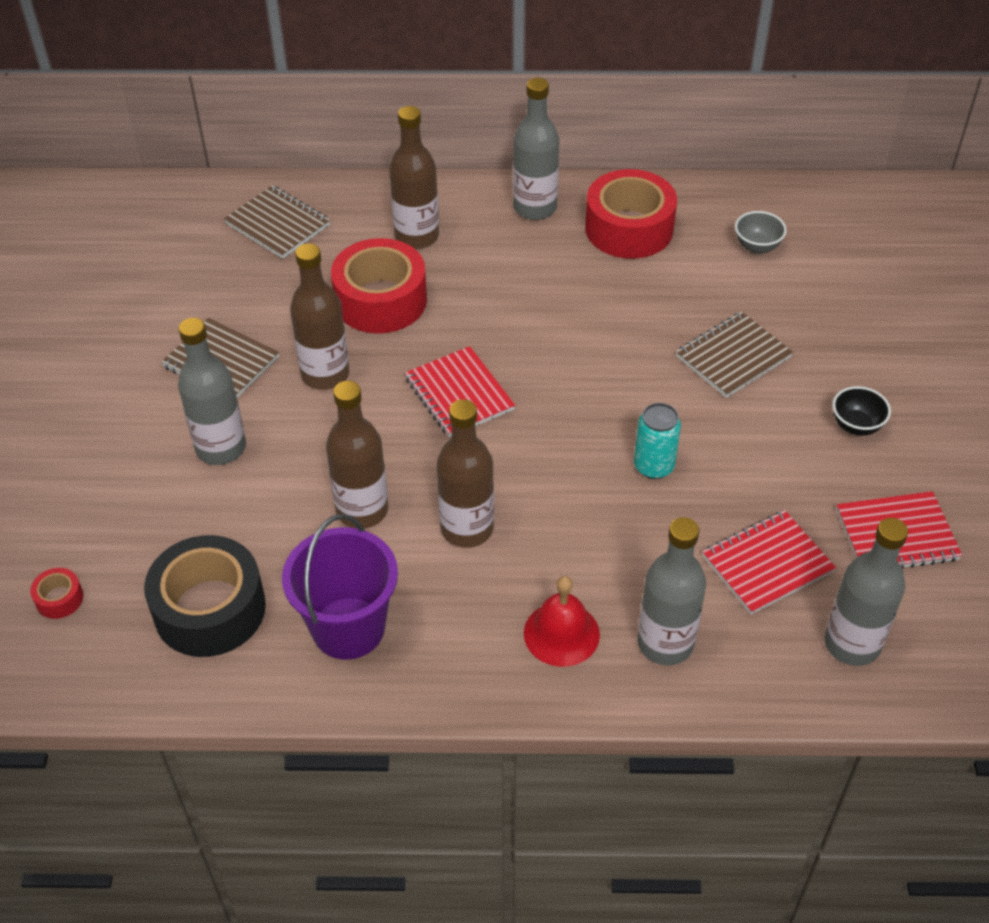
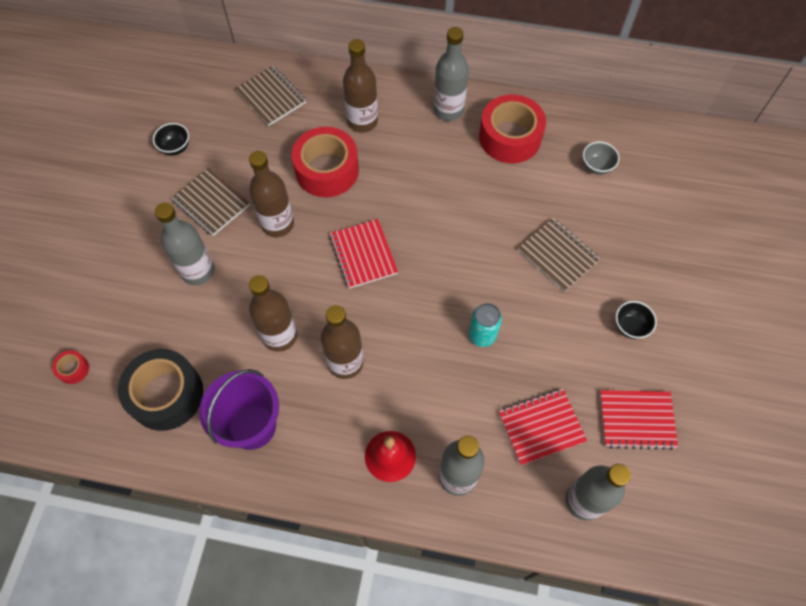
camera: 10 degrees right, 15 degrees up
brown notebook [676,312,793,398] -> brown notebook turned 75 degrees clockwise [518,218,600,292]
none -> black bowl [153,123,189,156]

